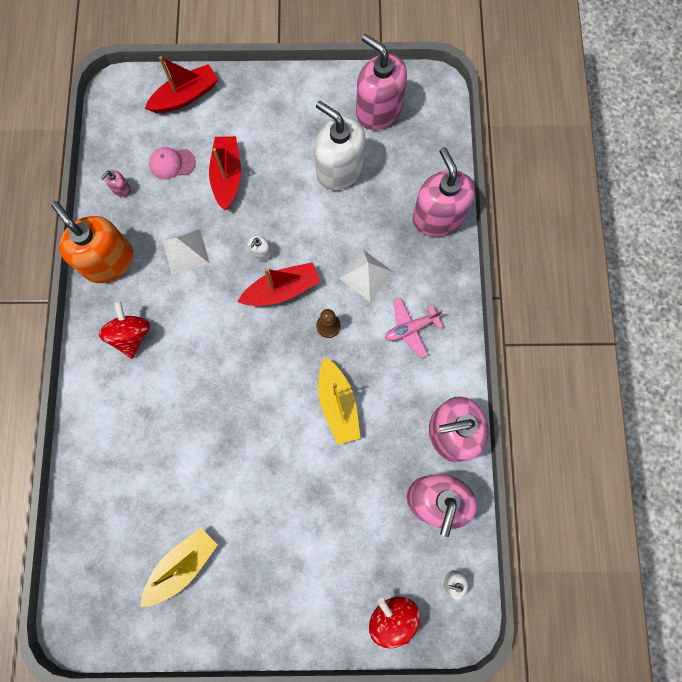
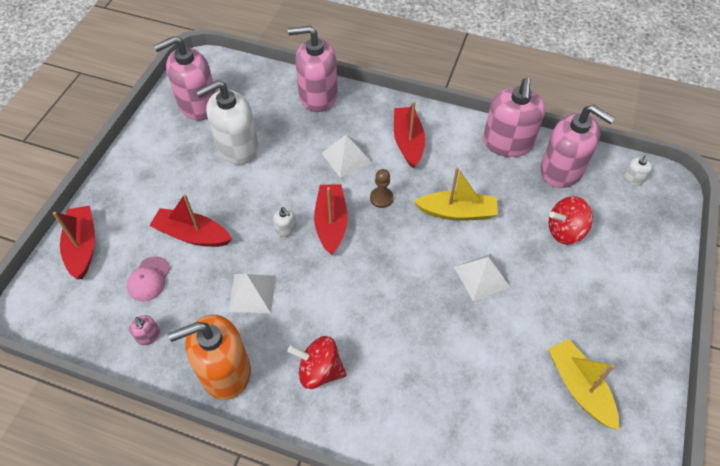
camera: 70 degrees left, 20 degrees down
red spinning top [369,597,420,648] -> red spinning top moved to [549,196,593,244]
pink plane [385,298,443,358] -> red boat [394,101,425,169]
none -> white pyramid [454,254,510,301]

